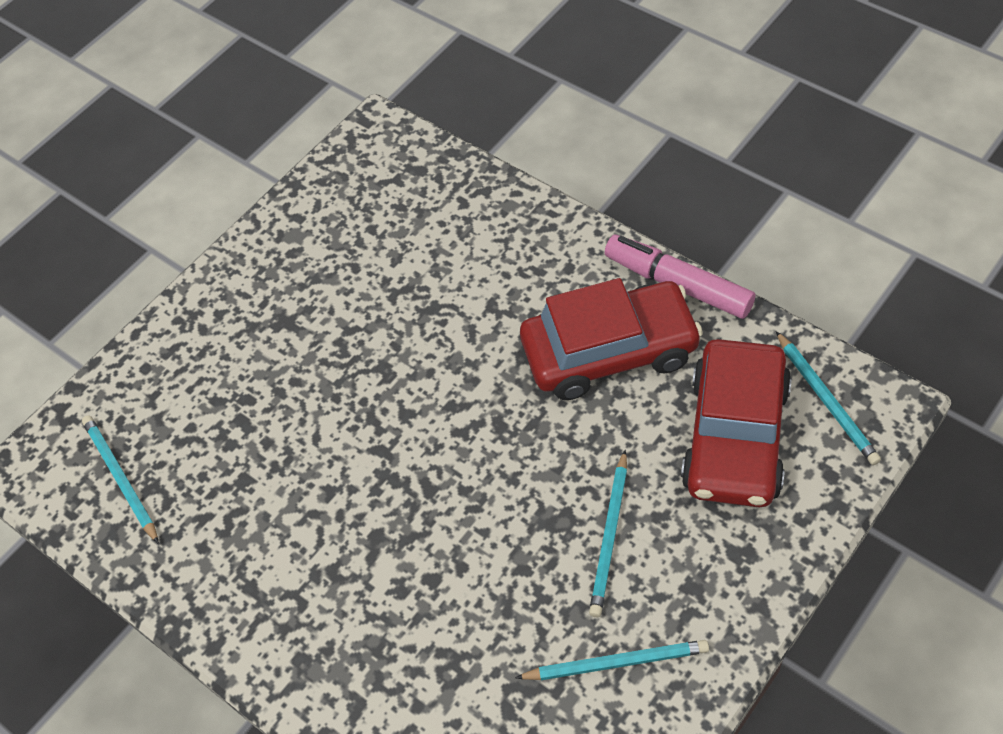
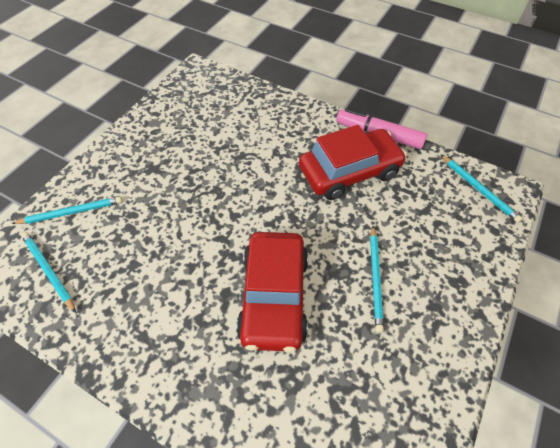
camera: 15 degrees left, 0 degrees up
turquoise pencil [515,640,709,680] -> turquoise pencil moved to [11,196,122,224]
red car [681,339,792,507] -> red car moved to [236,232,308,352]

